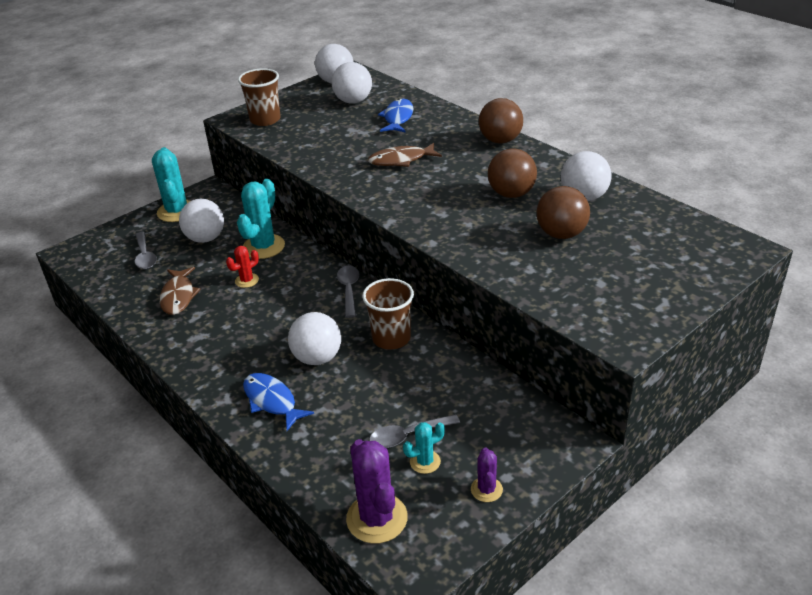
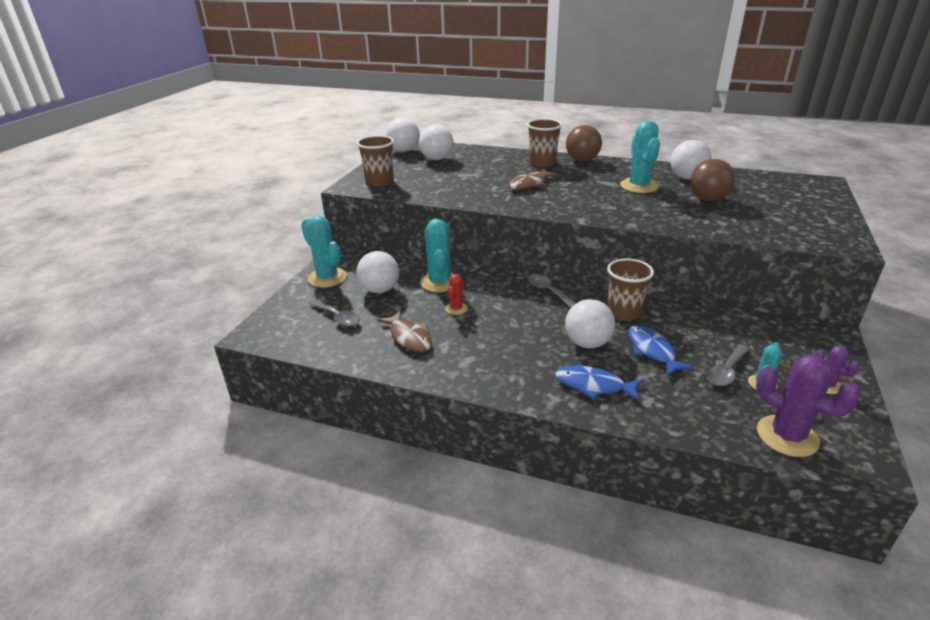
camera: 30 degrees left, 5 degrees down
blue fish [378,99,413,133] -> blue fish moved to [628,325,694,377]
brown ball [488,149,537,198] -> turquoise cactus [620,121,660,193]
none -> brown cup [527,119,562,167]

